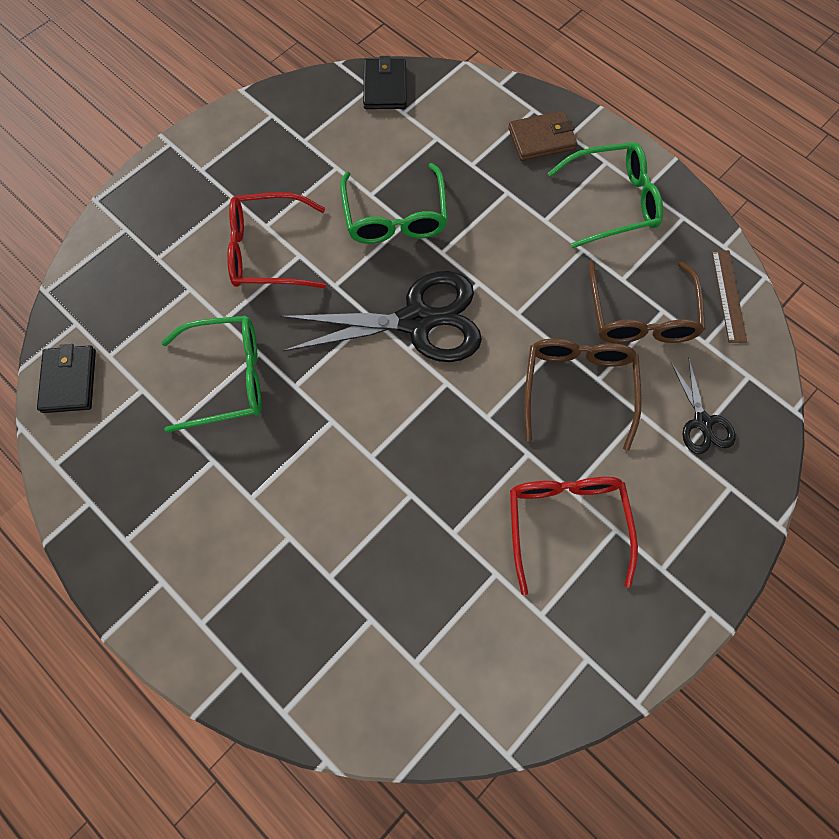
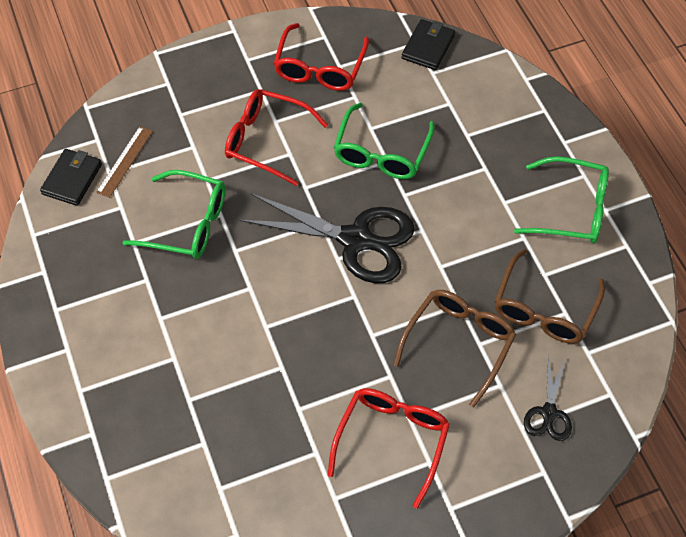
camera: 25 degrees right, 10 degrees down
brown wallet [508,110,577,161] -> none
brown ruler [712,250,747,343] -> brown ruler moved to [96,126,153,198]
none -> red glasses [274,23,369,91]

